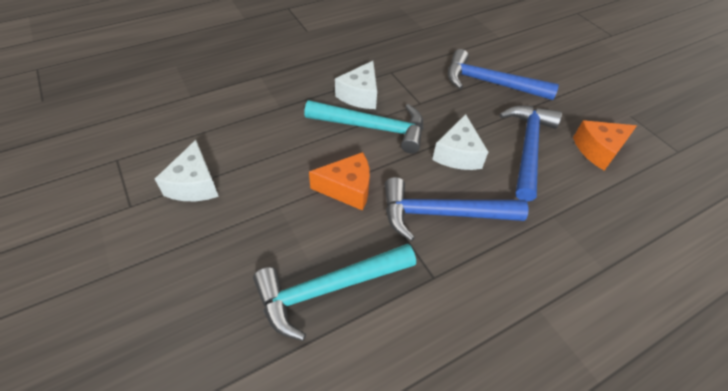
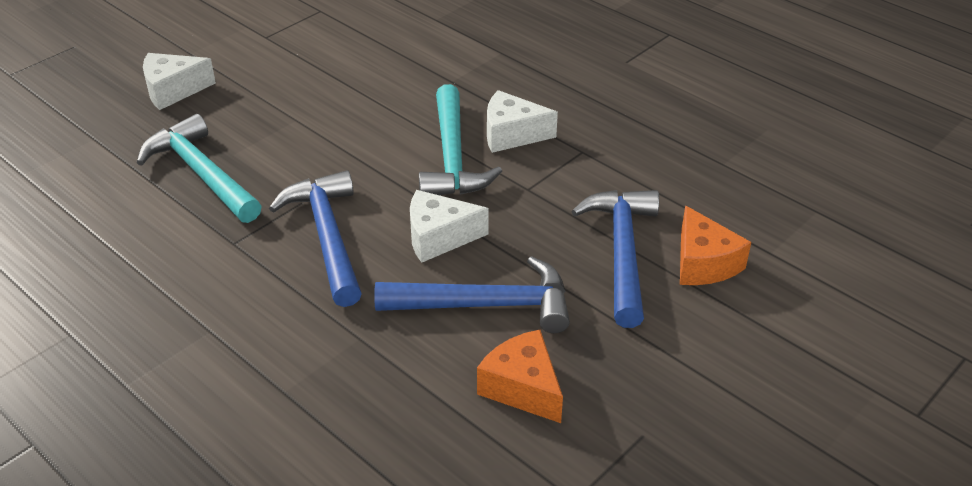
camera: 75 degrees right, 10 degrees down
white cheese [155,140,219,201] -> white cheese moved to [143,53,216,110]
orange cheese [309,152,370,211] -> orange cheese moved to [680,205,751,285]

